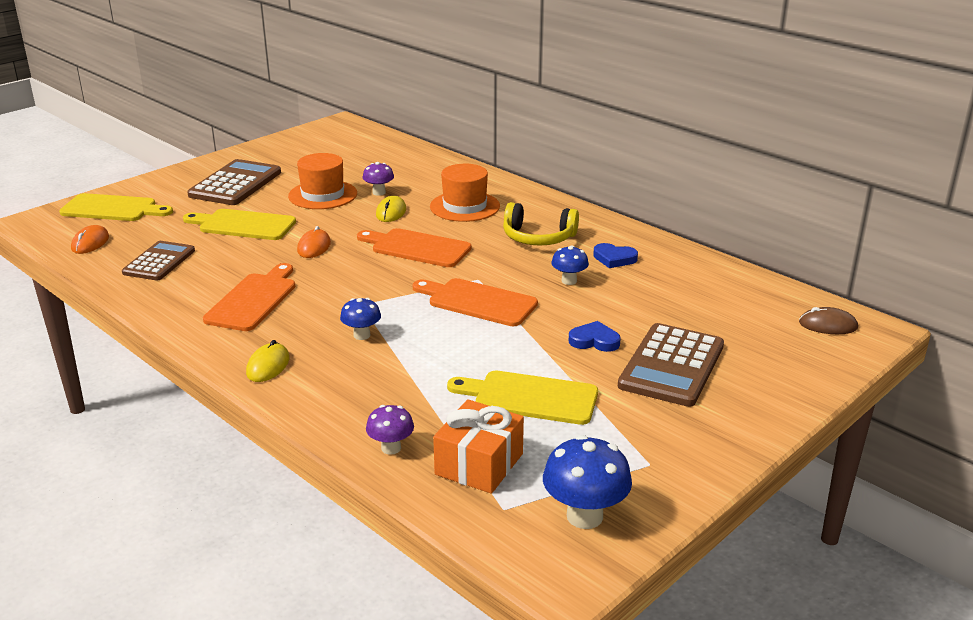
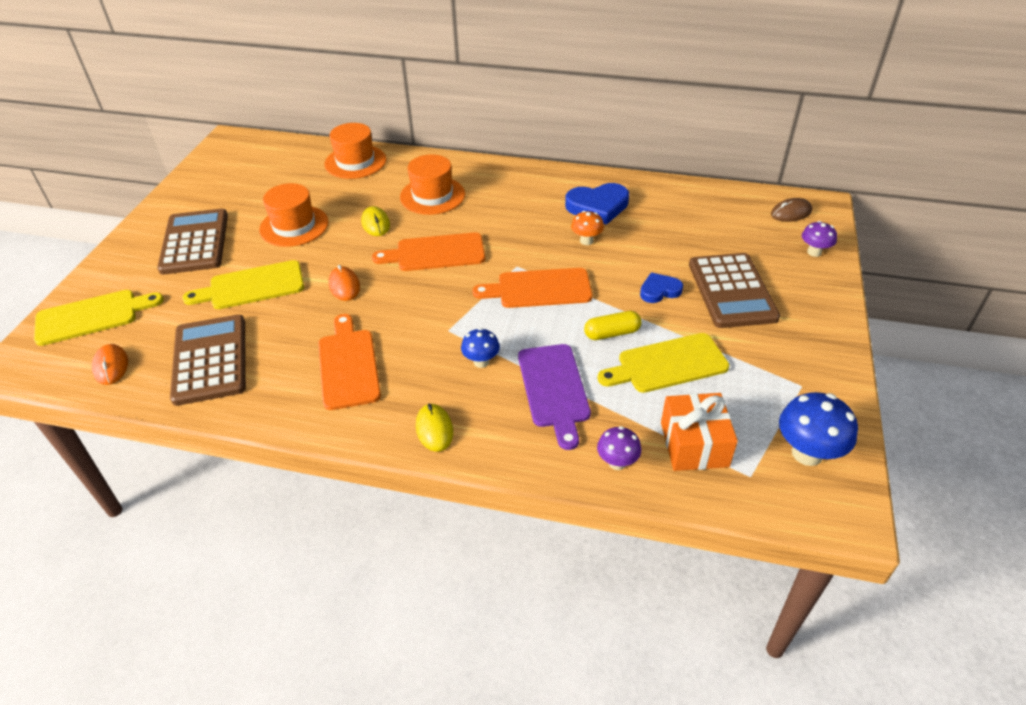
camera: 30 degrees left, 15 degrees up
brown calculator [122,241,195,281] -> brown calculator [170,315,246,406], size x1.50
purple mushroom [363,162,394,196] -> purple mushroom moved to [802,221,837,257]
yellow headphones [503,202,579,246] -> none
blue mushroom [551,246,589,285] -> orange mushroom [571,211,604,245]
blue heart [593,243,638,268] -> blue heart [565,183,629,225], size x1.66
none -> orange hat [325,123,386,179]
none -> purple cutting board [518,344,591,450]
none -> yellow capsule [584,311,642,340]

